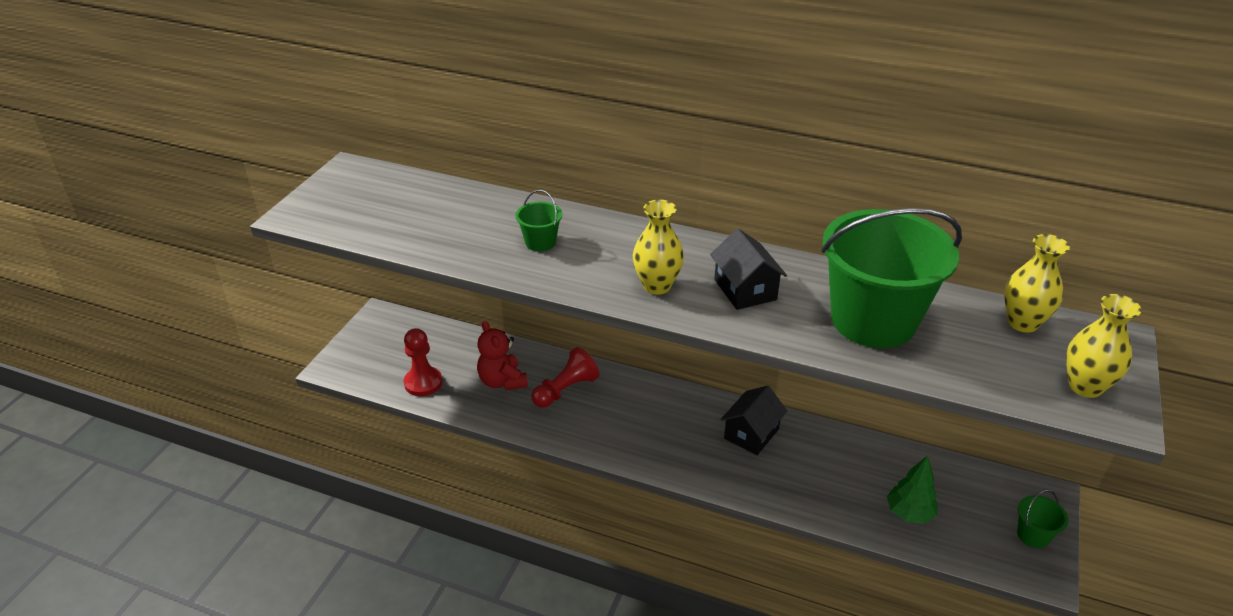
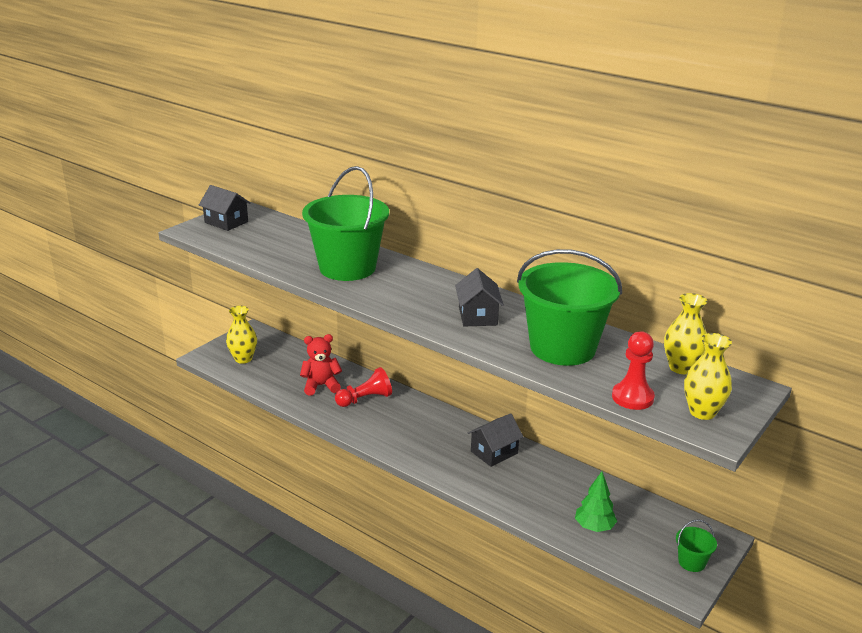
camera: 15 degrees right, 10 degrees down
red pawn [404,328,443,396] -> red pawn moved to [612,331,655,410]
red teddy bear [477,321,528,391] -> red teddy bear turned 90 degrees clockwise [300,334,342,396]
green bucket [516,190,562,251] -> green bucket [302,166,389,281], size x2.46
yellow vase [633,200,684,295] -> yellow vase moved to [226,306,257,364]
none -> black house [199,185,251,231]

